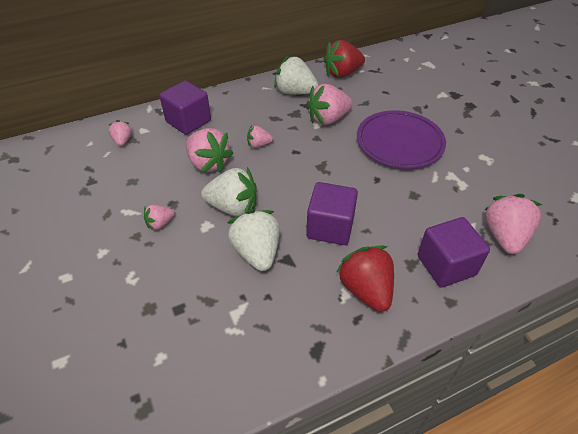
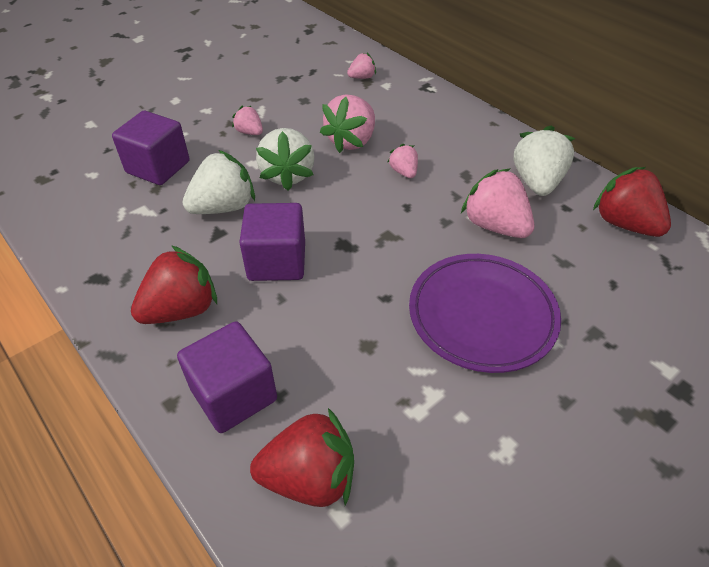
camera: 75 degrees right, 0 degrees up
purple cube [159,80,211,135] -> purple cube moved to [112,111,190,185]
pink strawberry [485,194,543,254] -> red strawberry [250,408,354,507]

